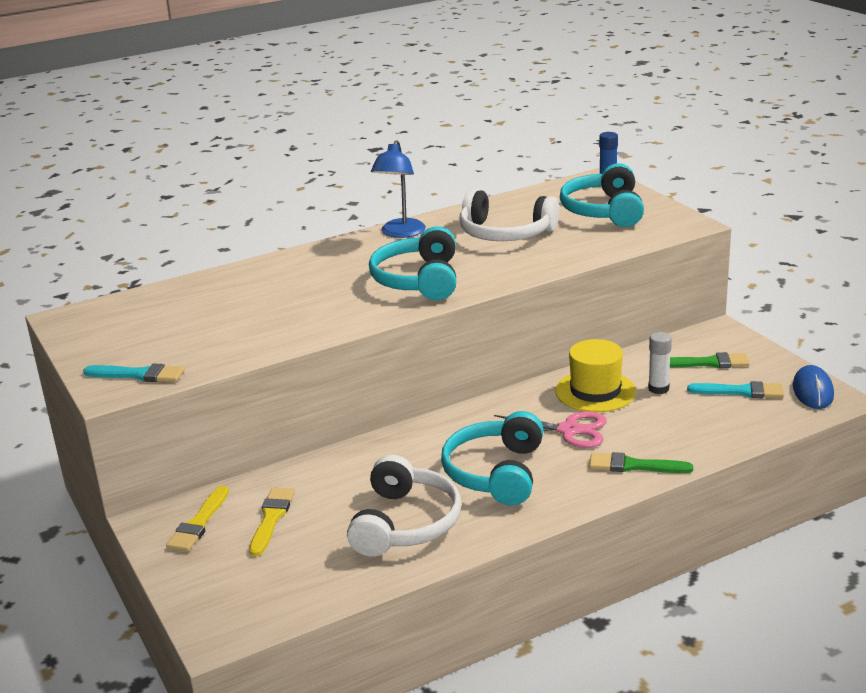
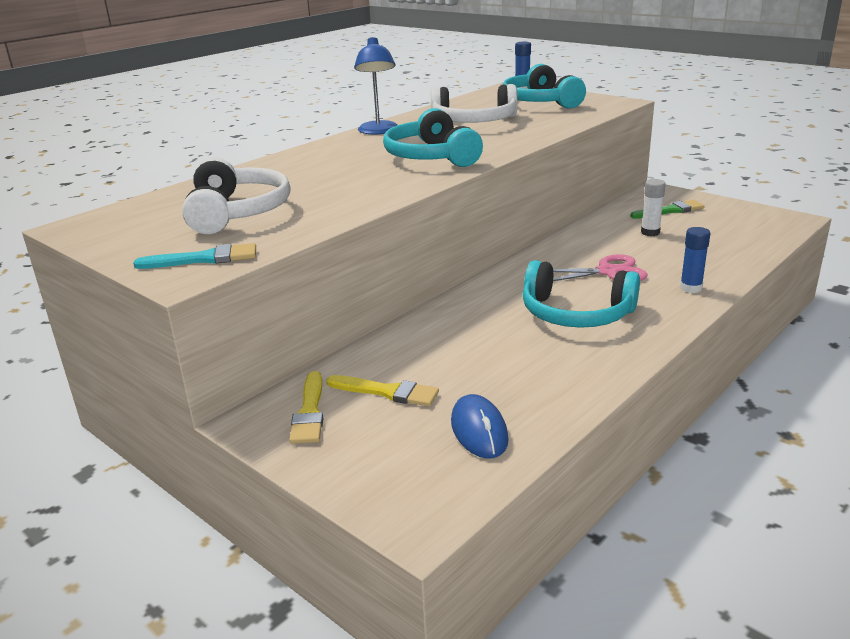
camera: 20 degrees left, 0 degrees up
yellow brush [249,487,295,556] -> yellow brush turned 120 degrees clockwise [327,375,439,406]
white headphones [347,455,461,557] -> white headphones moved to [182,157,290,234]
turquoise headphones [441,411,544,505] -> turquoise headphones turned 60 degrees counterclockwise [523,260,640,328]
yellow hat [555,339,636,412] -> none
green brush [589,452,693,473] -> blue glue stick [680,227,710,293]
turquoise brush [687,381,784,398] -> none
blue mouse [793,365,834,409] -> blue mouse moved to [451,394,509,459]

